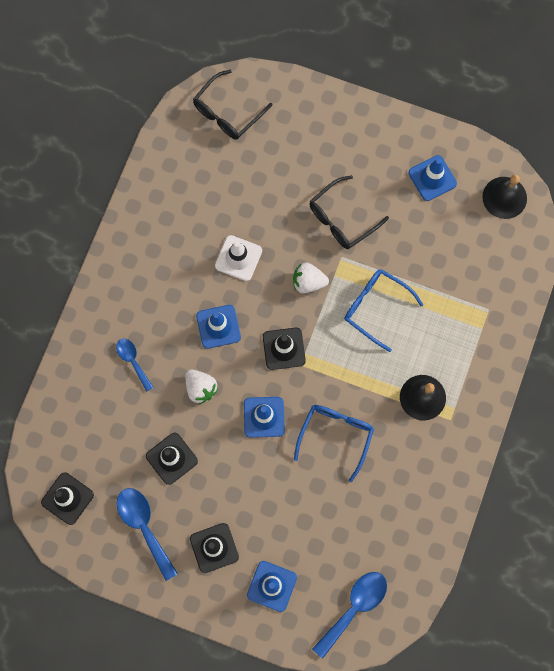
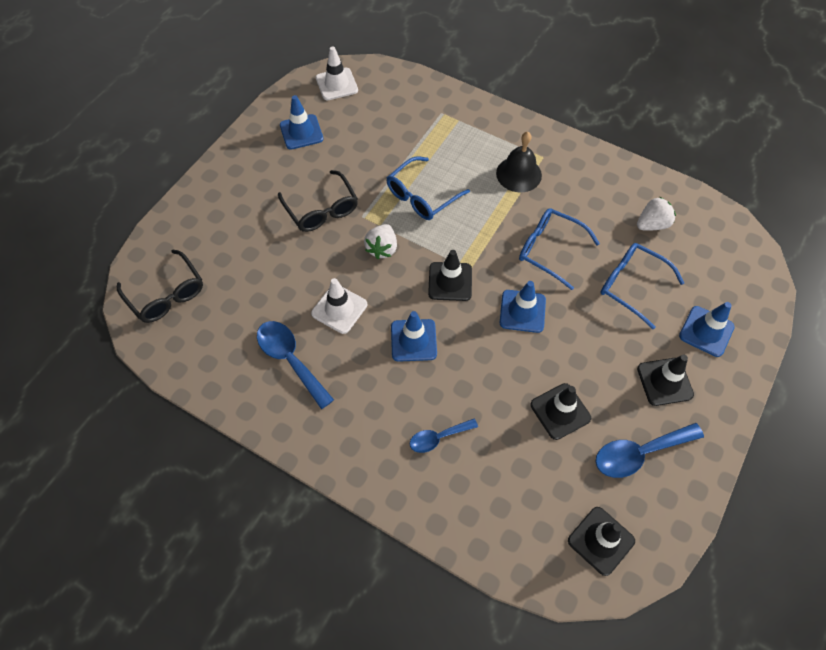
camera: 80 degrees left, 15 degrees down
white strawberry [186,370,218,404] -> white strawberry moved to [637,197,676,231]
blue spoon [312,572,387,659] -> blue spoon moved to [257,321,334,409]
black bell [482,175,527,219] -> white traffic cone [316,46,358,100]
none -> blue glasses [600,243,684,329]

